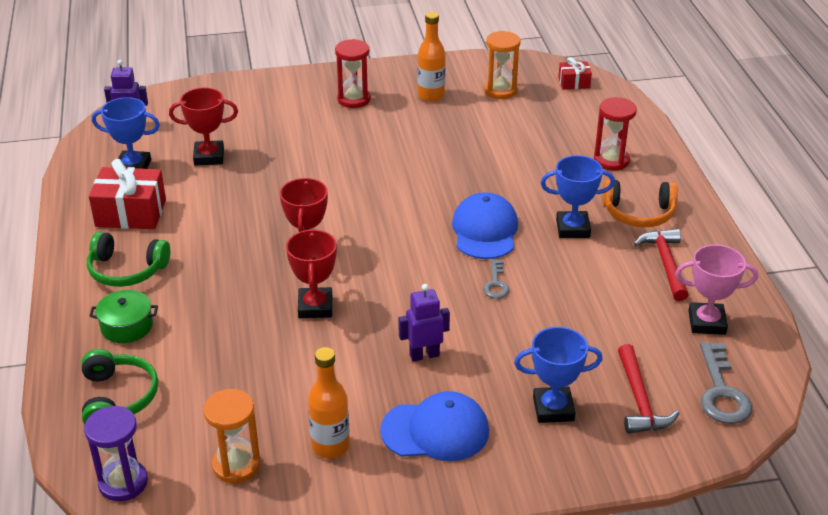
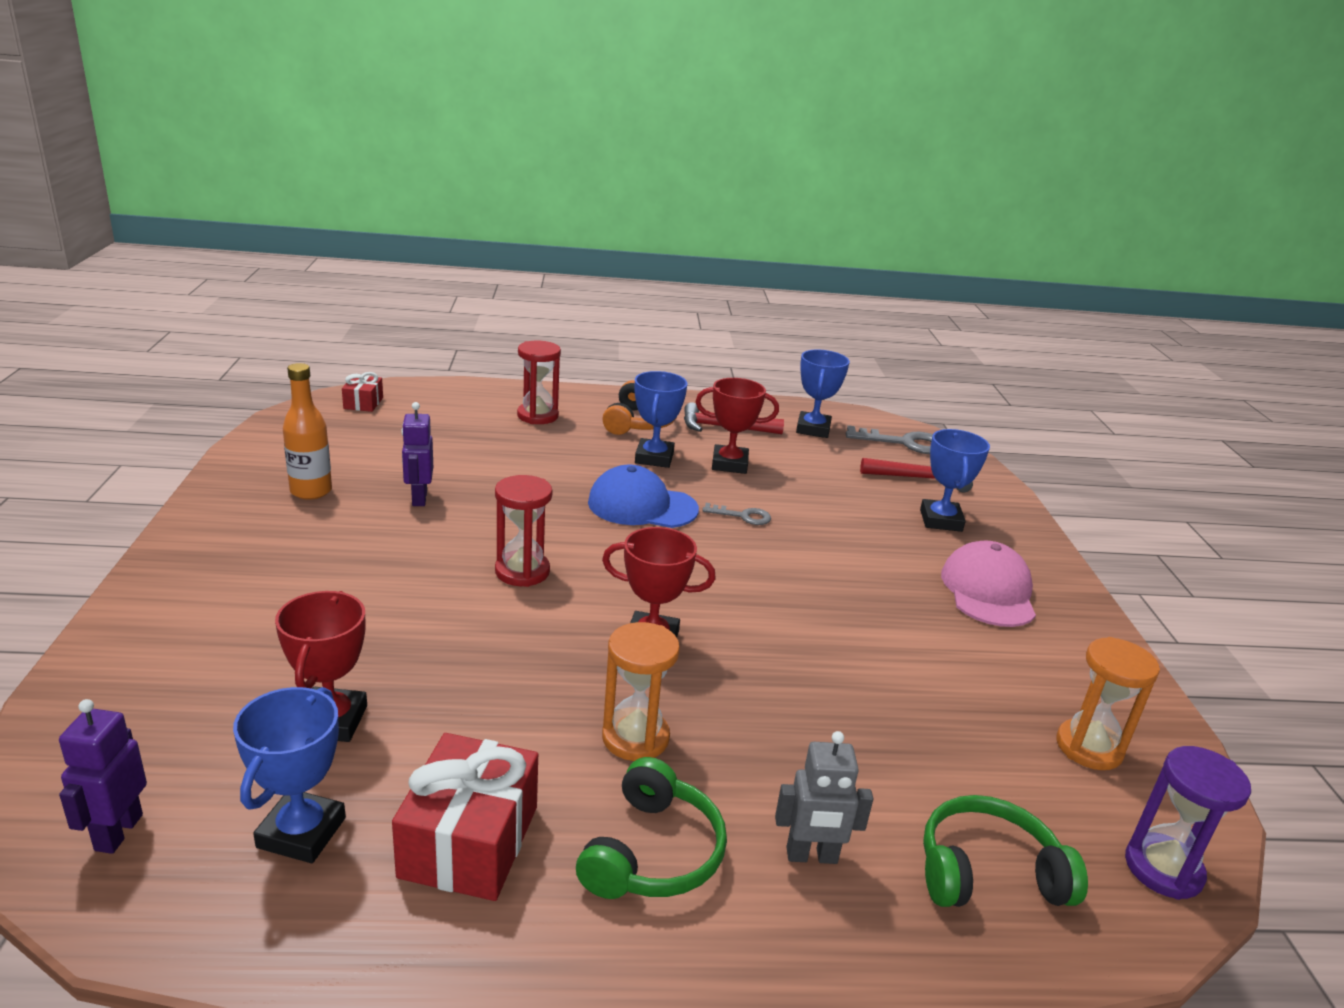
camera: 85 degrees left, 10 degrees down
green pot [90,290,158,343] -> grey robot [775,731,873,864]
red trophy [286,229,337,318] -> red trophy moved to [696,378,779,474]
orange bottle [308,347,350,459] -> none
red hourglass [335,39,371,108] -> red hourglass moved to [495,475,552,587]
blue cap [380,391,489,461] -> pink cap [941,540,1036,627]
purple robot [398,284,450,362] -> purple robot moved to [401,402,433,506]
orange hourglass [484,31,520,99] -> orange hourglass moved to [602,622,680,761]
pink trophy [675,245,758,335] -> blue trophy [796,349,850,438]

